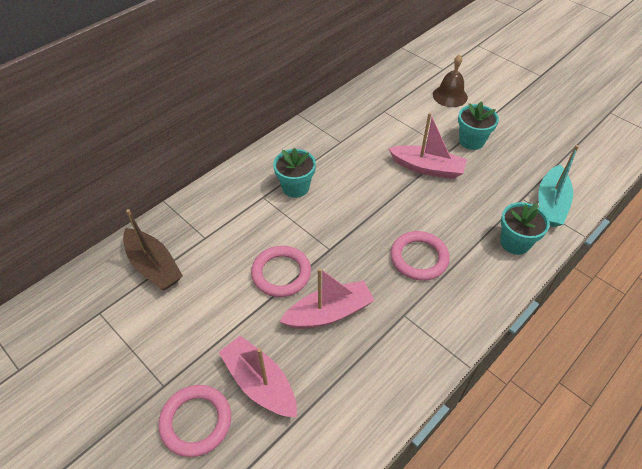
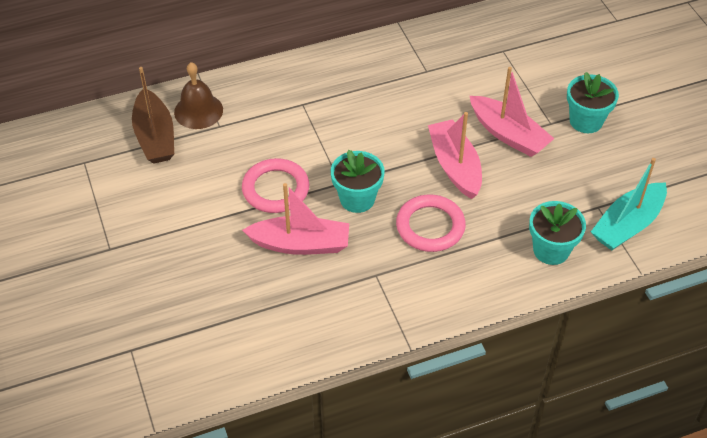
camera: 25 degrees right, 0 degrees up
pink ring [158,385,231,457] -> none
pink boat [218,336,297,417] -> pink boat moved to [428,112,482,199]
turquoise flower pot [273,148,316,198] -> turquoise flower pot moved to [331,150,385,213]
brown bell [433,54,468,107] -> brown bell moved to [174,62,223,129]

